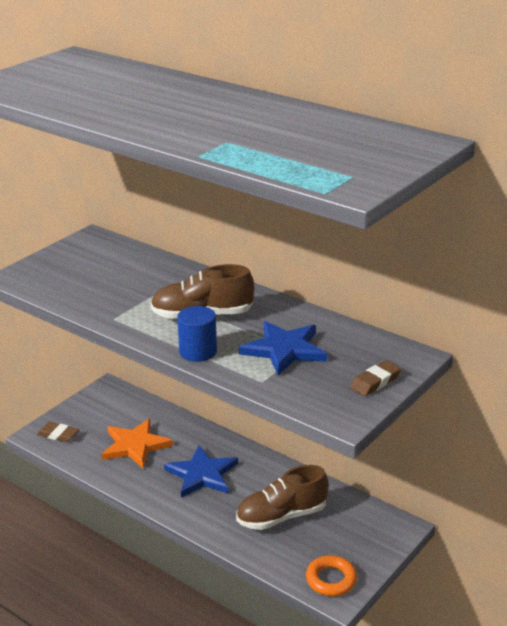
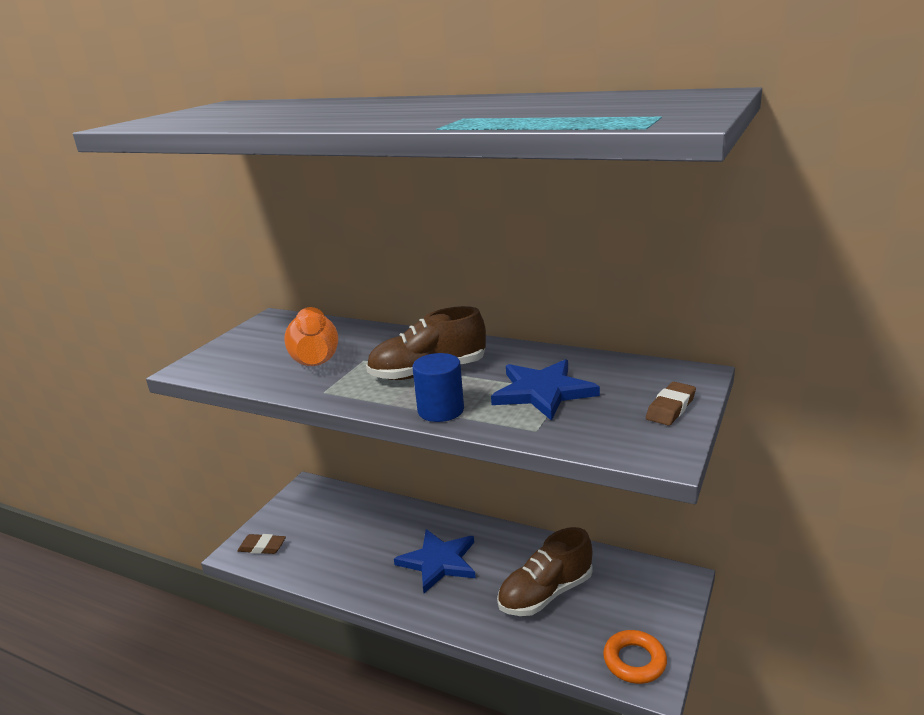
camera: 10 degrees left, 5 degrees down
orange star [101,419,173,468] -> none
none -> orange vase [284,307,338,366]

